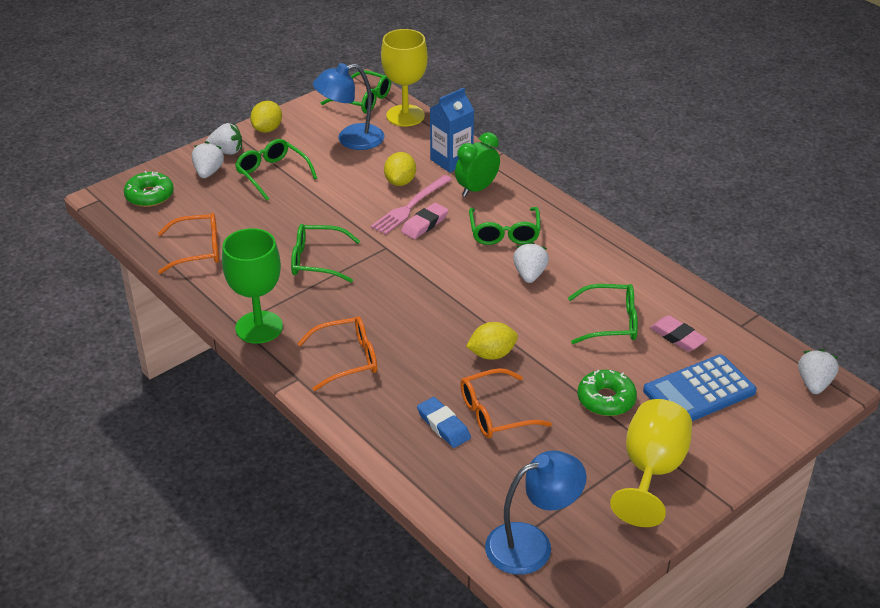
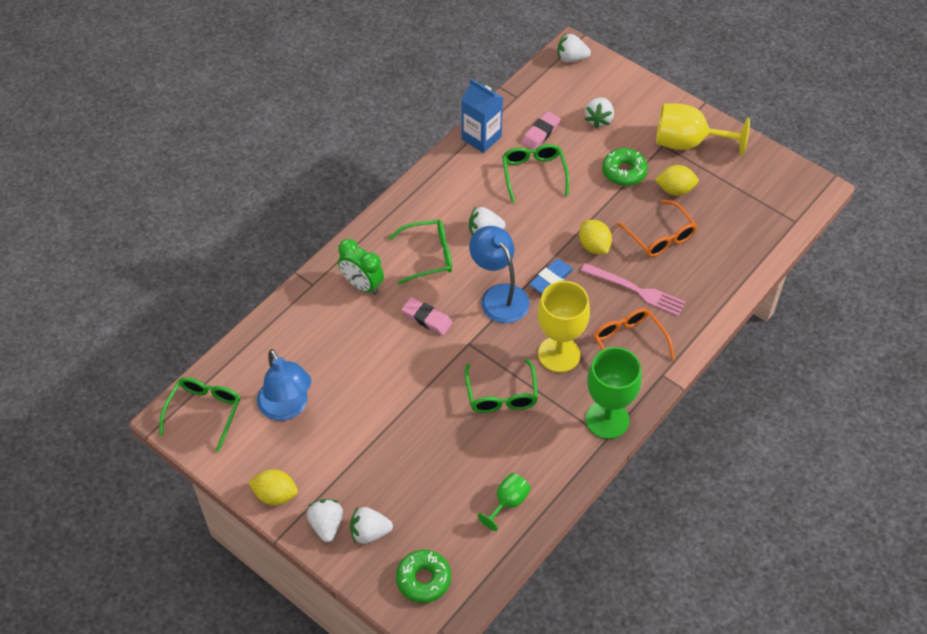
camera: 100 degrees left, 15 degrees up
orange glasses [158,213,219,274] -> green goblet [478,473,531,531]
green glasses [235,139,317,201] -> none
pink fork [371,175,452,235] -> pink fork moved to [581,263,686,316]
yellow goblet [381,29,428,126] -> yellow goblet moved to [538,281,590,372]
yellow lemon [384,152,416,186] -> yellow lemon moved to [655,165,699,196]
blue eraser [417,397,471,448] -> blue eraser moved to [529,259,573,294]
blue carton [430,88,474,173] -> blue carton moved to [461,79,503,153]
blue lamp [485,450,587,575] -> blue lamp moved to [469,226,530,323]
blue calculator [643,355,757,421] -> white strawberry [585,97,614,128]

